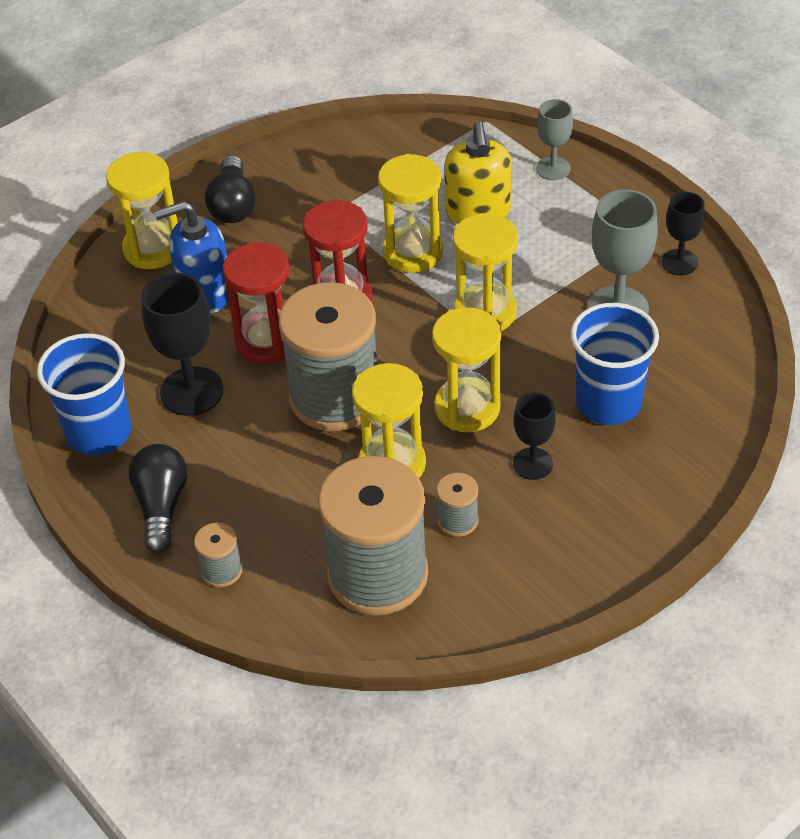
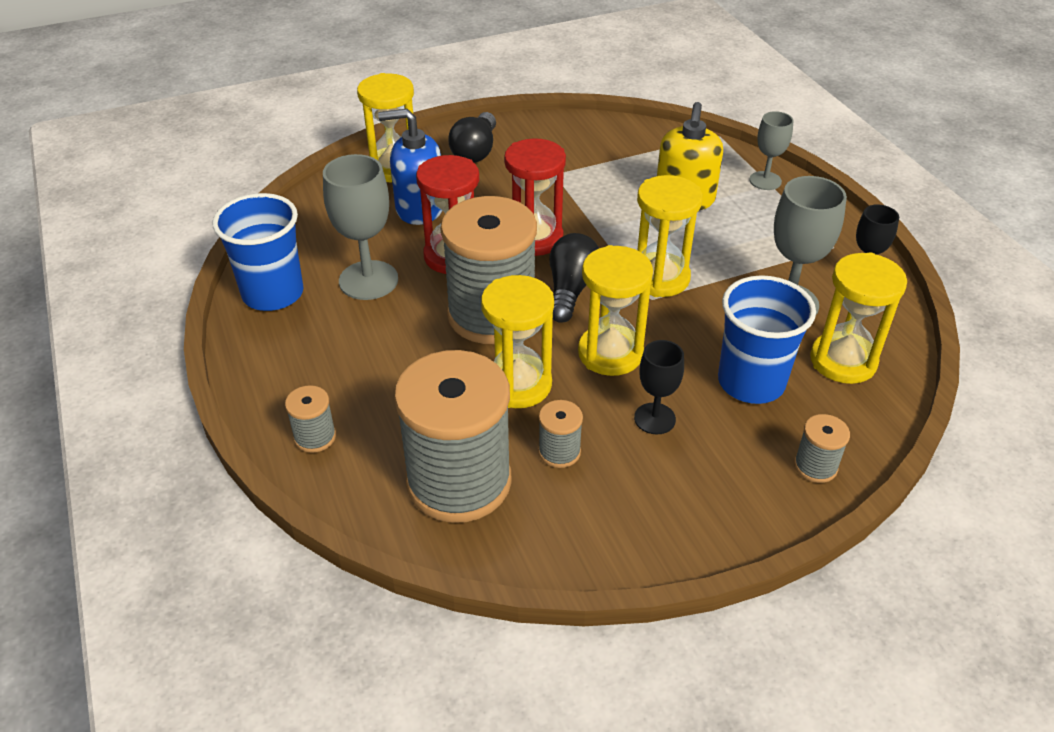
camera: 15 degrees right, 5 degrees down
black light bulb [129,444,187,553] -> black light bulb moved to [549,233,599,323]
black goblet [141,273,223,416] -> grey goblet [323,154,398,300]
yellow hourglass [378,154,443,273] -> yellow hourglass moved to [810,252,907,384]
none -> grey spool [794,414,850,483]

